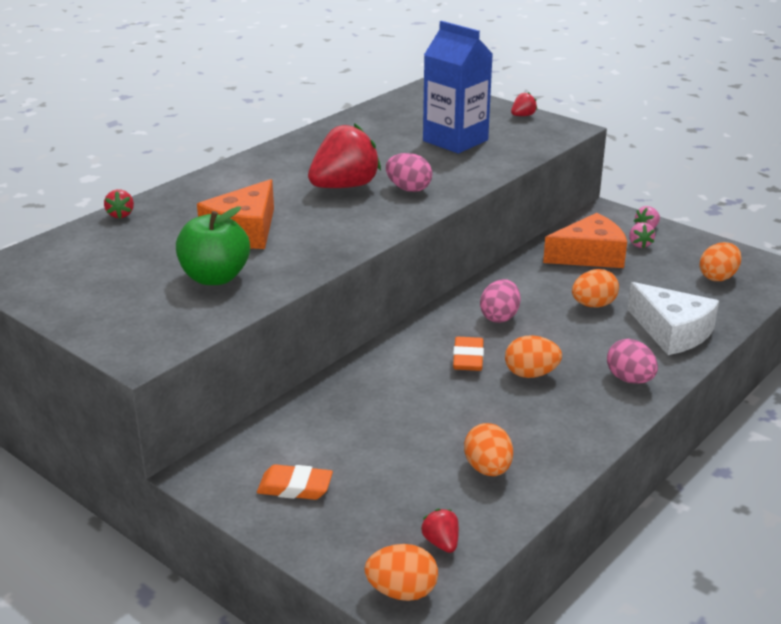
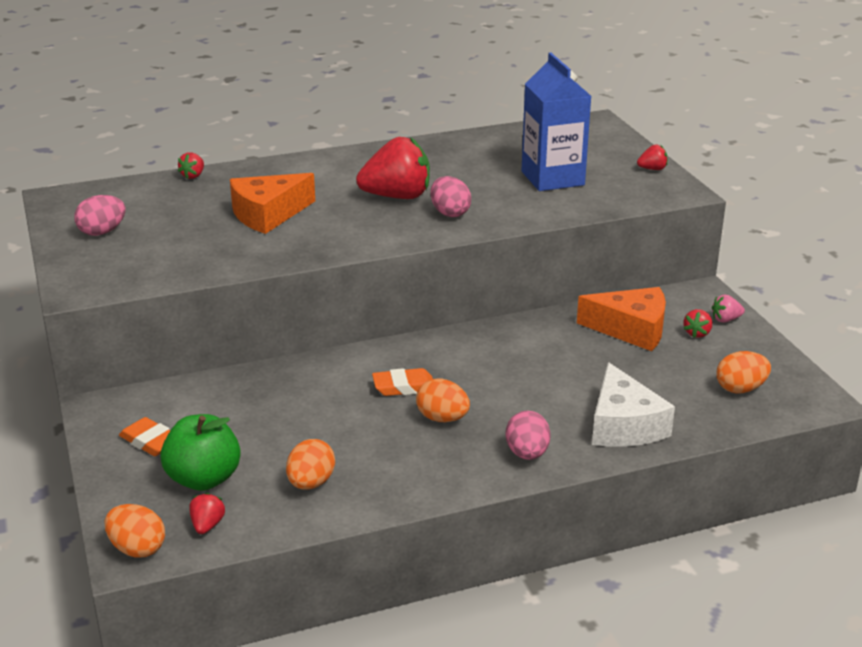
camera: 30 degrees right, 0 degrees up
green apple [176,206,250,285] -> green apple moved to [160,414,241,491]
orange eraser [453,337,484,371] -> orange eraser turned 45 degrees clockwise [372,368,433,396]
pink egg [480,279,520,323] -> pink egg moved to [74,195,126,236]
orange egg [572,269,619,307] -> none
pink strawberry [629,222,655,248] -> red strawberry [684,309,712,338]

